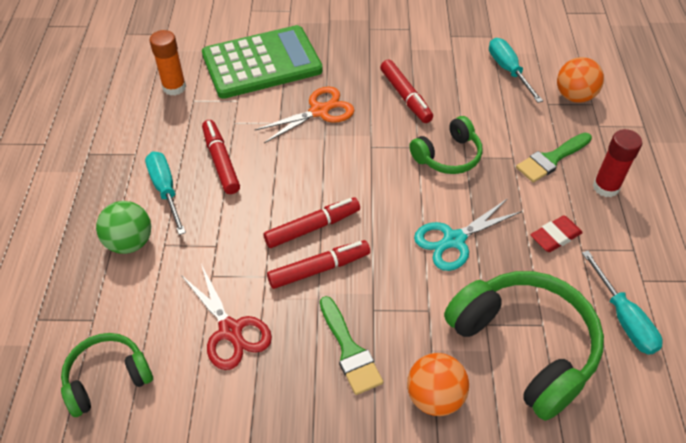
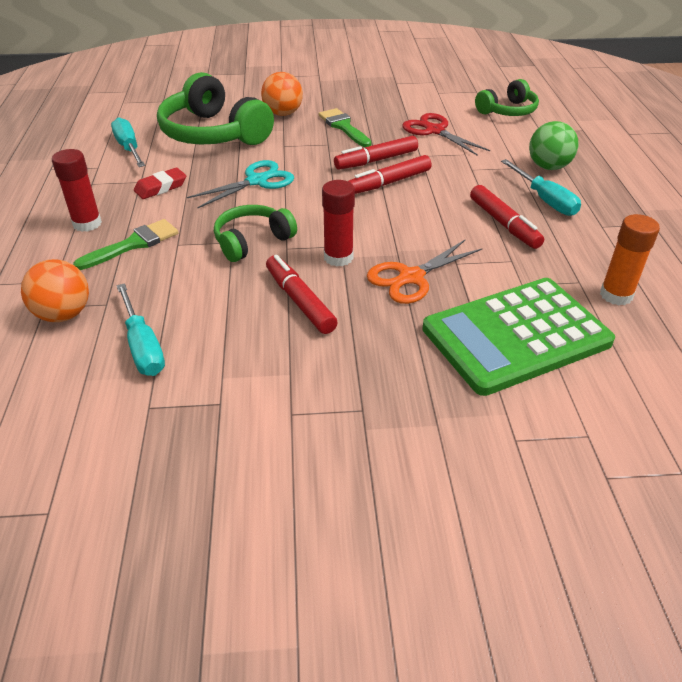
camera: 175 degrees right, 10 degrees down
none -> red glue stick [322,180,355,267]

